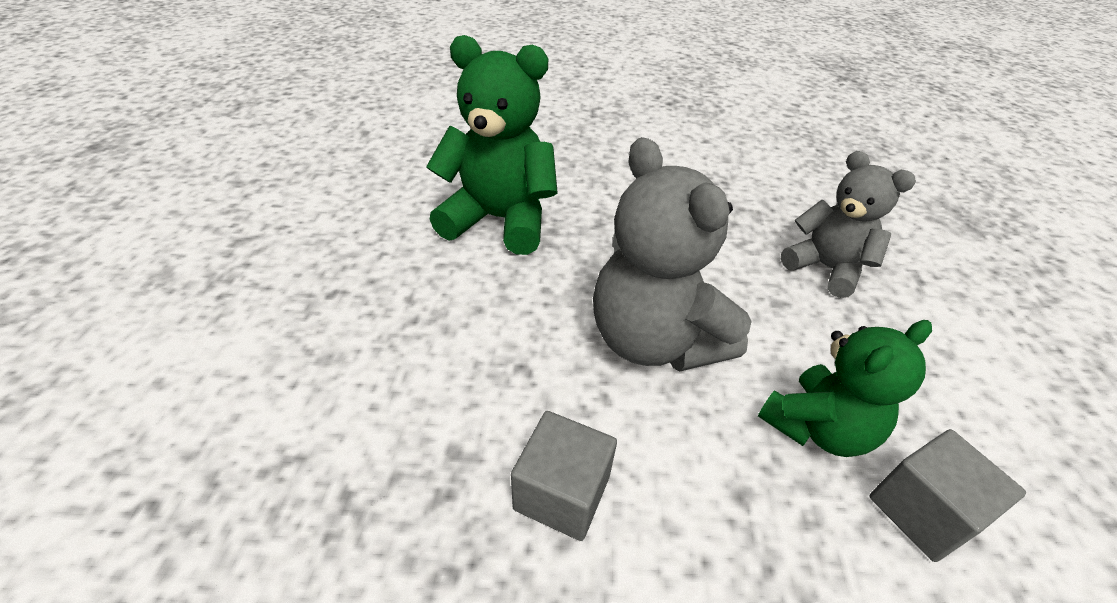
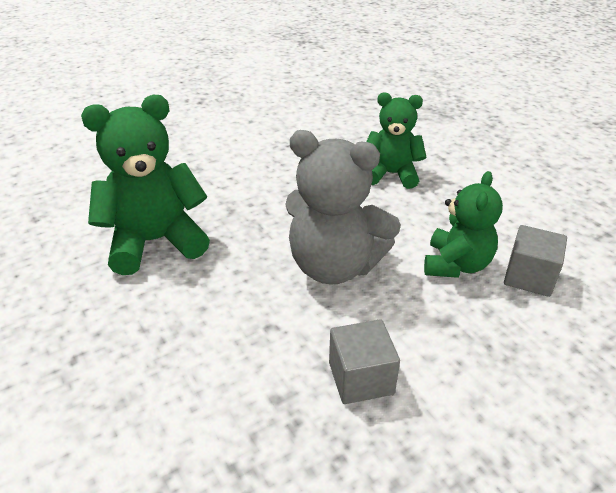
camera: 35 degrees left, 5 degrees down
grey teddy bear [781,151,916,298] -> green teddy bear [366,92,426,189]

